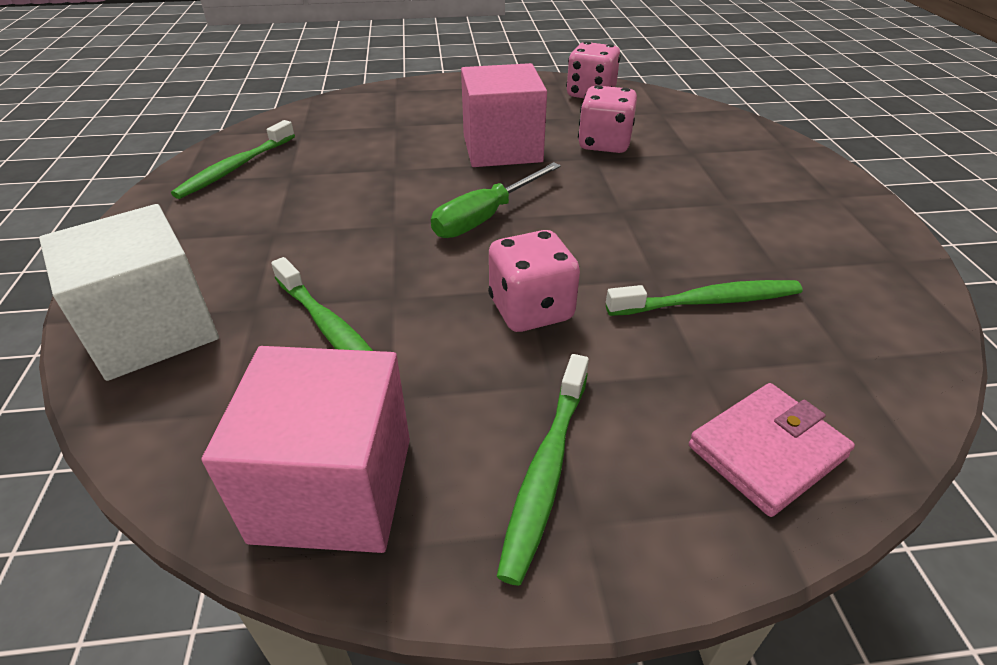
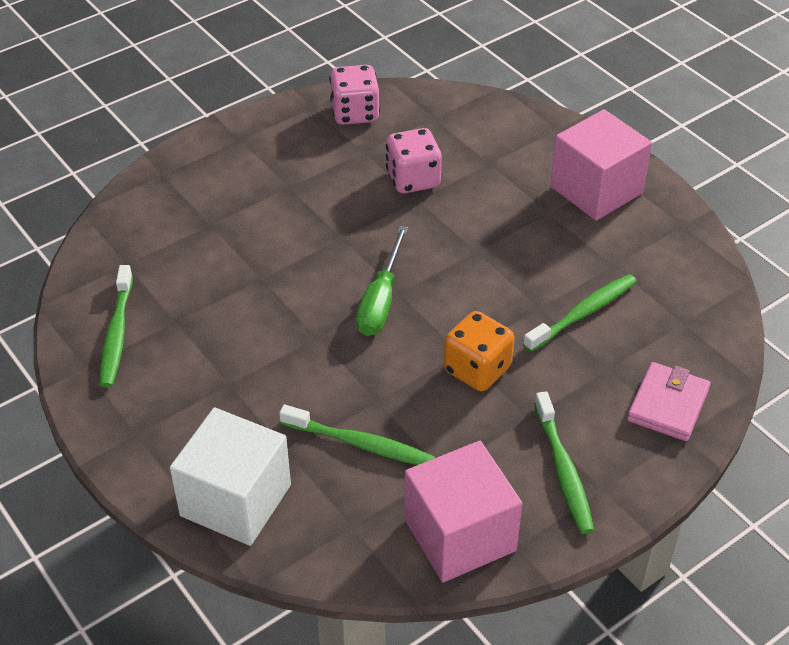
camera: 30 degrees left, 5 degrees up
pink cube [461,63,547,167] -> pink cube moved to [550,109,652,221]
pink dice [488,230,580,332] -> orange dice [444,311,514,391]

